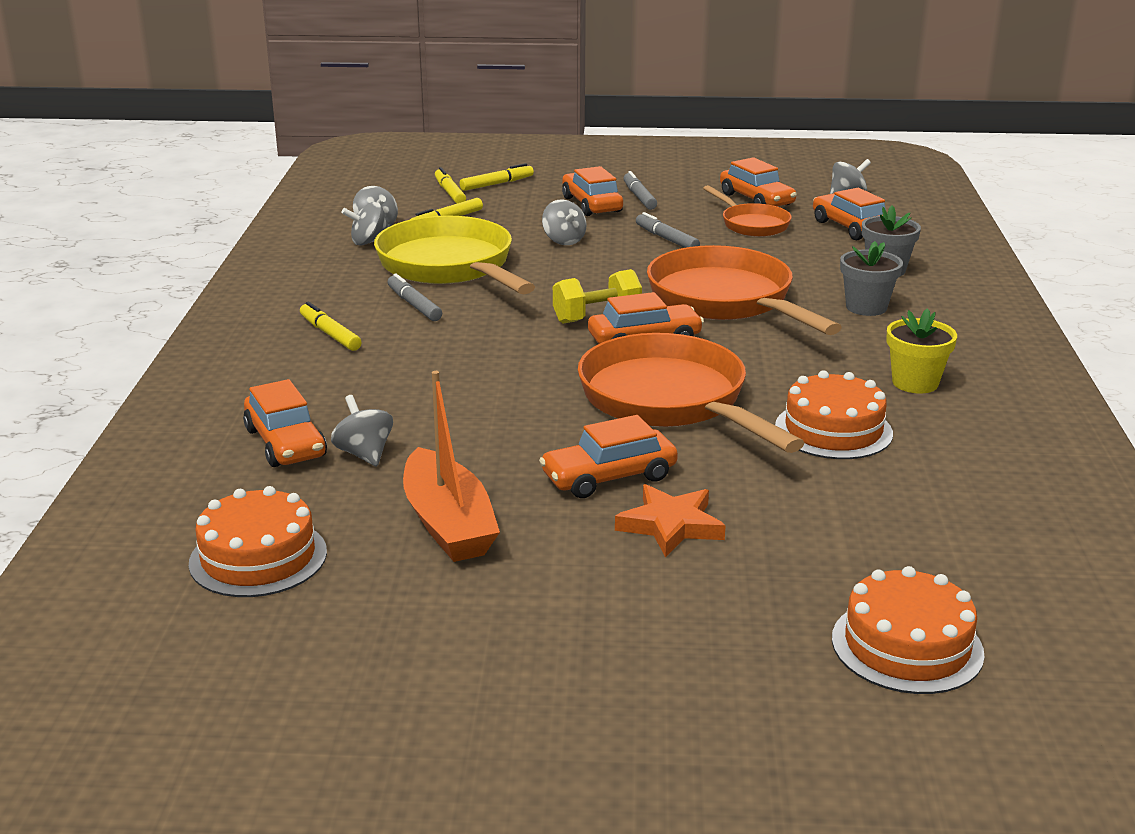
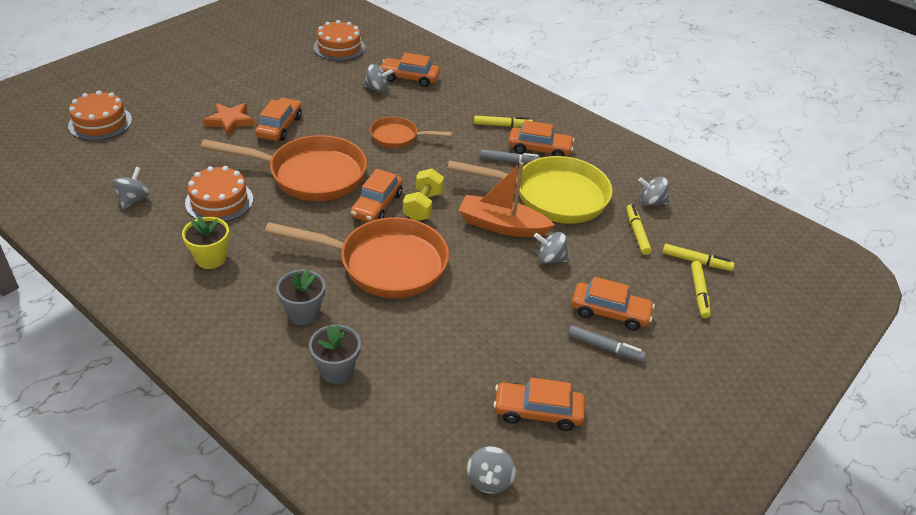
camera: 125 degrees right, 15 degrees up
grey spinning top [341,202,389,245] -> grey spinning top moved to [112,167,149,210]
orange boat [403,371,500,562] -> orange boat moved to [458,162,555,237]
grey marker [636,212,700,248] -> none
orange pan [703,185,792,237] -> orange pan moved to [370,117,452,148]
orange car [813,188,886,240] -> orange car moved to [508,120,574,156]

